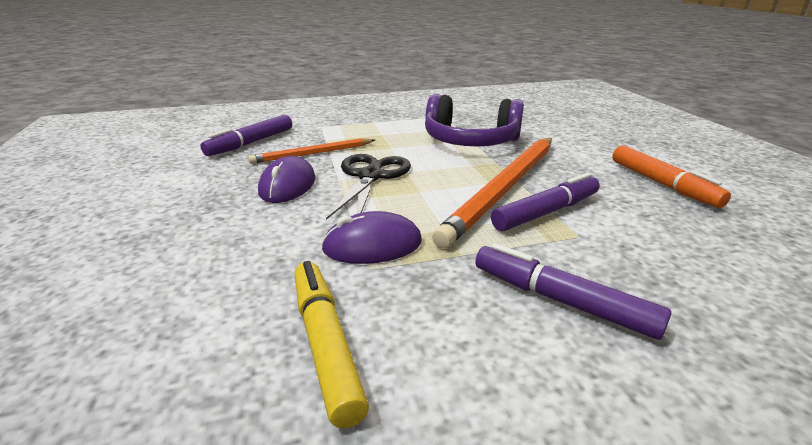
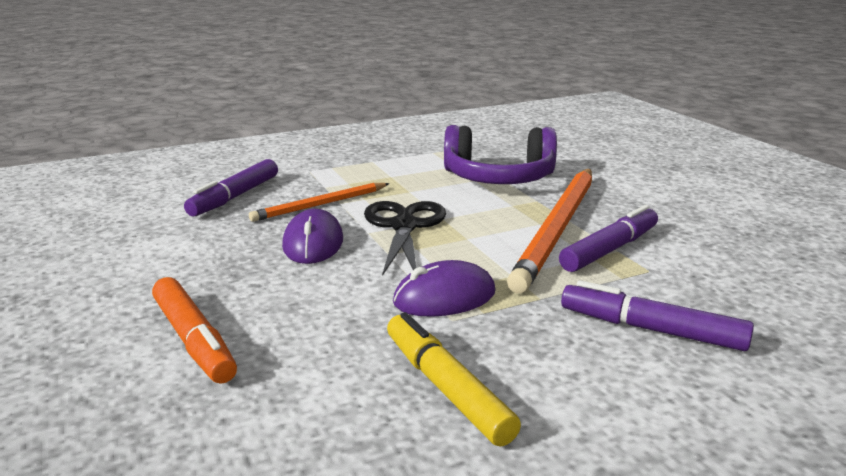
camera: 10 degrees left, 5 degrees down
orange marker [612,145,731,208] -> orange marker moved to [152,277,237,384]

